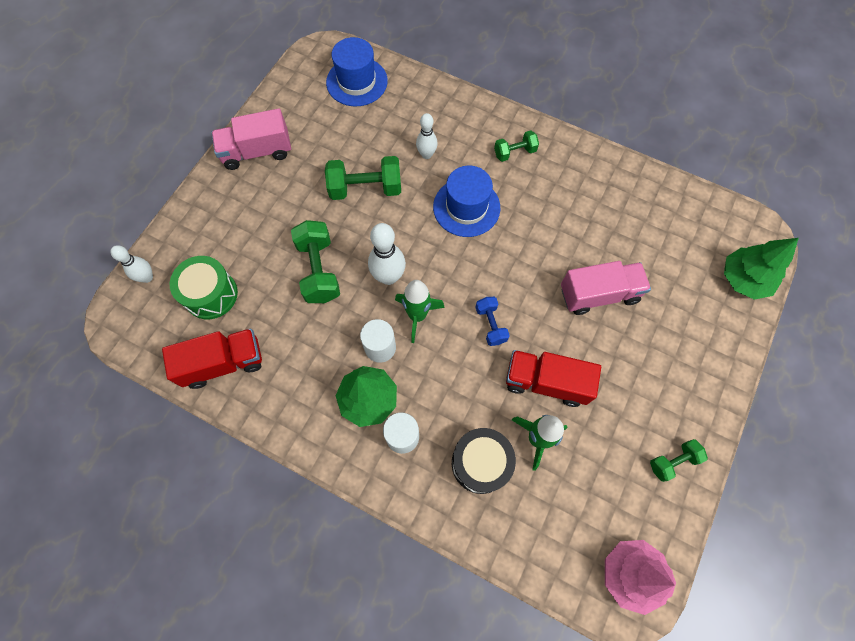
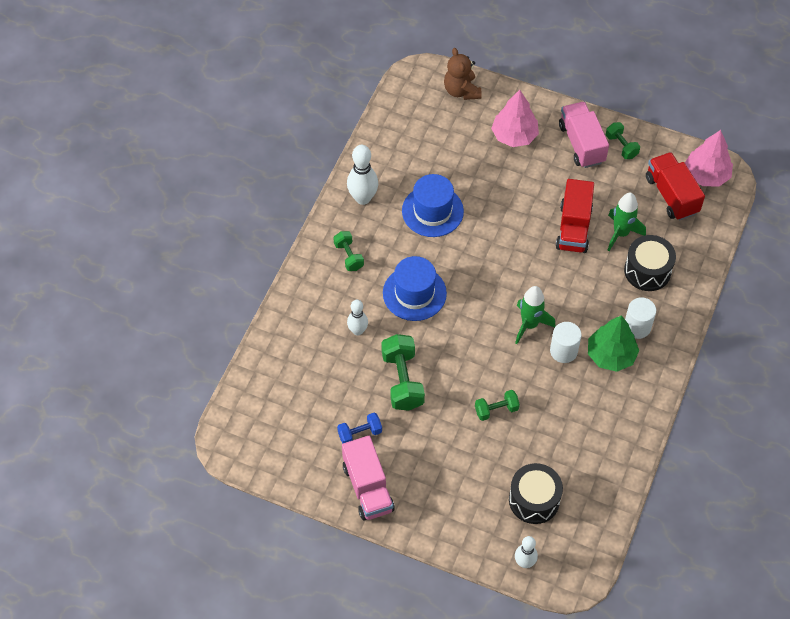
camera: 95 degrees left, 10 degrees down
red truck [162,329,262,389] -> red truck moved to [646,152,705,220]
green drum [170,256,238,319] -> black drum [509,463,563,524]
green dumbbell [291,220,340,303] -> green dumbbell [475,390,520,421], size x0.58
blue hat [326,37,388,106] -> blue hat moved to [402,174,464,237]
white bowling pin [368,223,406,285] -> white bowling pin moved to [347,145,378,205]
blue dumbbell [475,297,510,346] -> blue dumbbell moved to [337,413,382,443]
pink truck [561,261,651,315] -> pink truck moved to [559,102,609,168]
green tree [724,238,799,300] -> brown teddy bear [444,48,482,100]
none -> pink tree [491,90,539,147]

